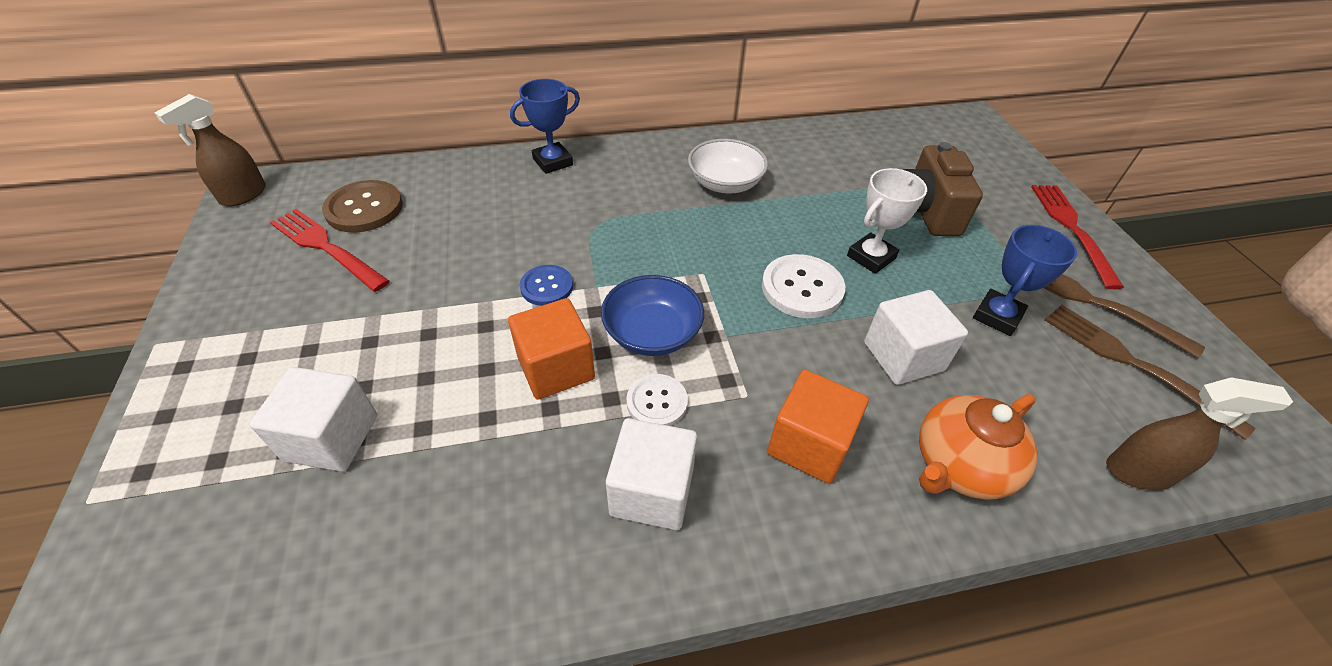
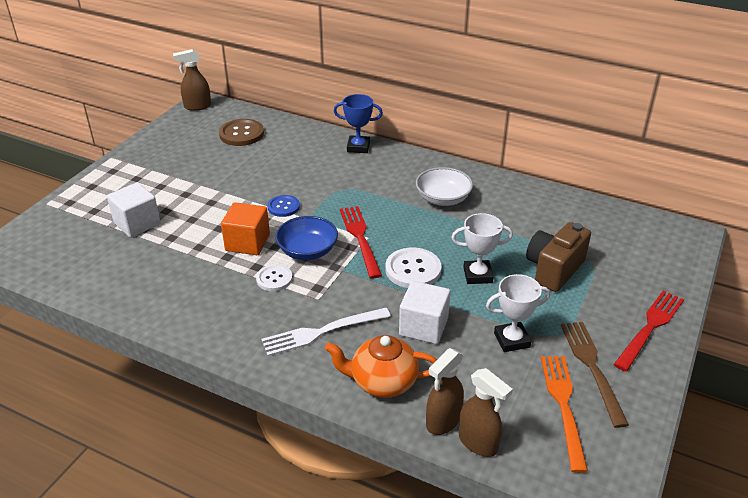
camera: 40 degrees right, 10 degrees down
red fork [270,209,390,292] -> red fork moved to [340,206,382,278]
white cube [606,418,697,530] -> none
orange cube [767,370,869,483] -> white fork [261,308,391,356]
blue trophy [973,225,1077,336] -> white trophy [486,274,550,352]
brown fork [1045,305,1255,440] -> orange fork [541,356,588,473]
none -> brown spray bottle [426,348,464,435]

